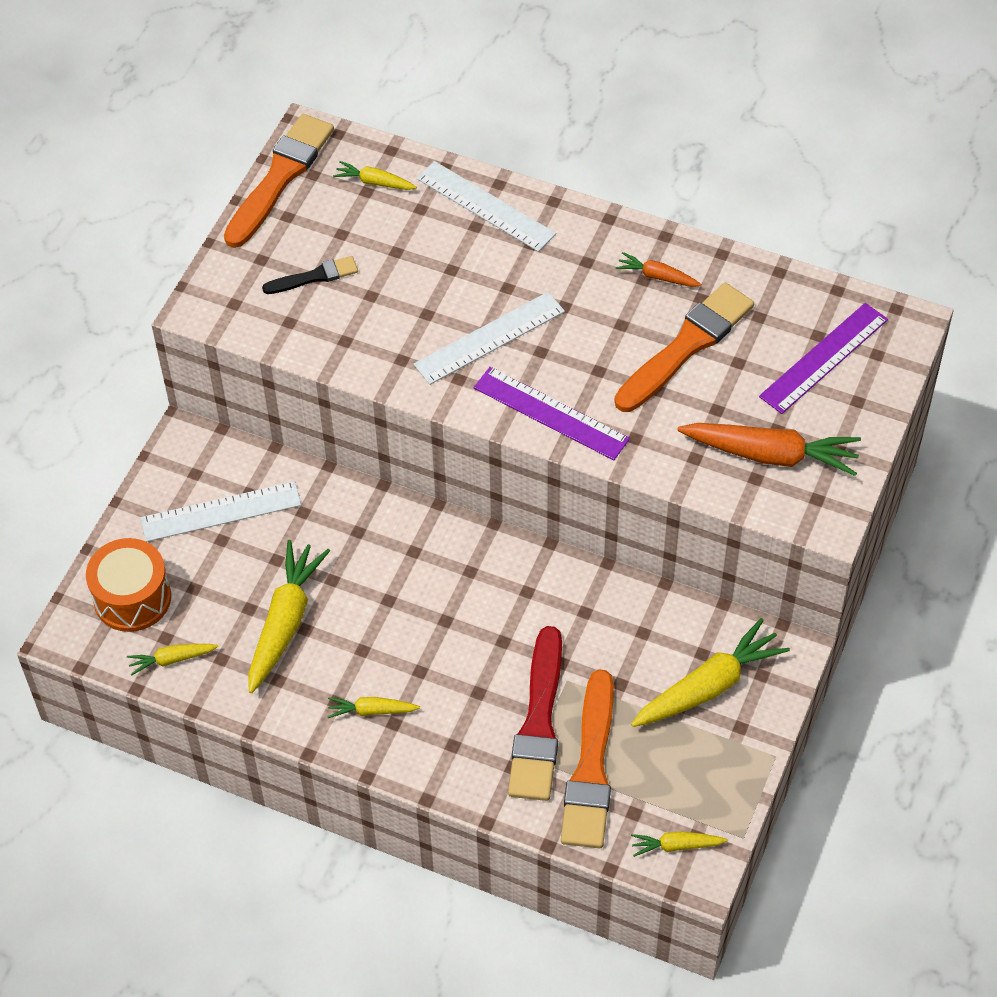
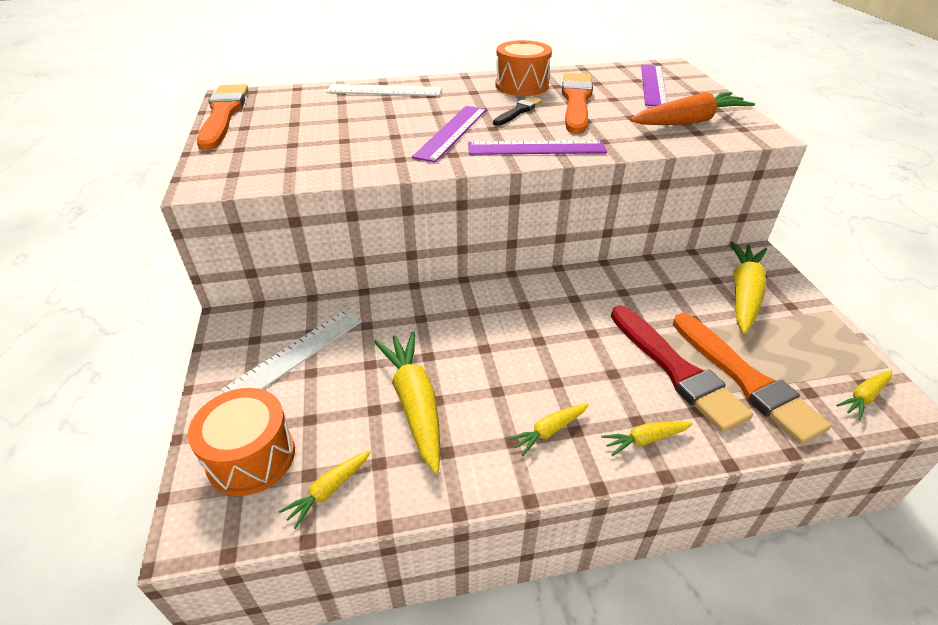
camera: 35 degrees left, 15 degrees down
black brush [262,256,358,294] -> black brush moved to [493,96,543,126]
yellow carrot [333,161,417,190] -> yellow carrot moved to [601,421,693,456]
white ruler [414,292,565,385] -> purple ruler [412,106,487,163]
orange carrot [615,252,702,287] -> orange drum [495,40,552,96]

